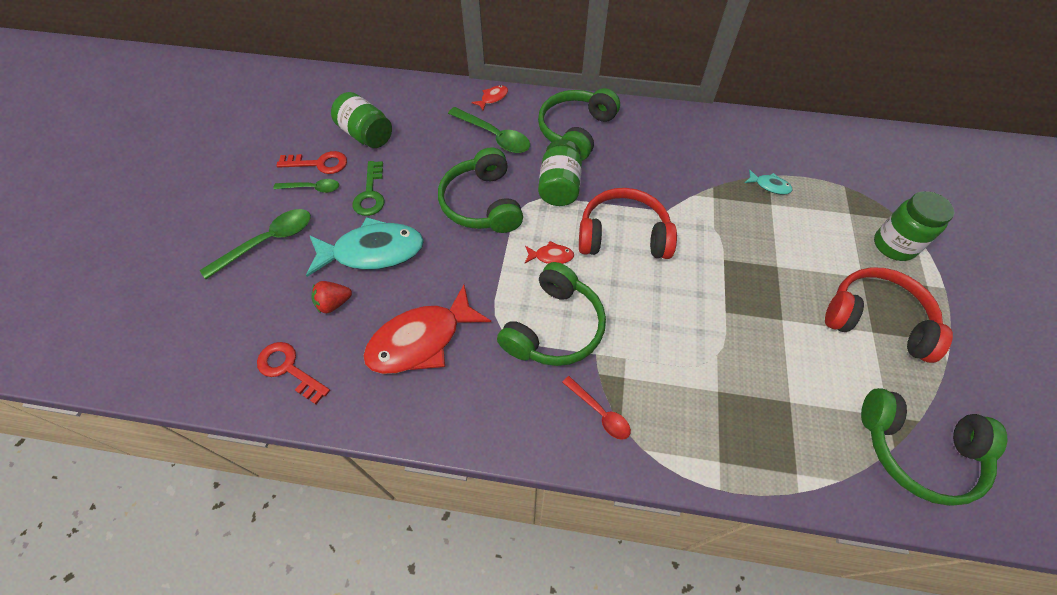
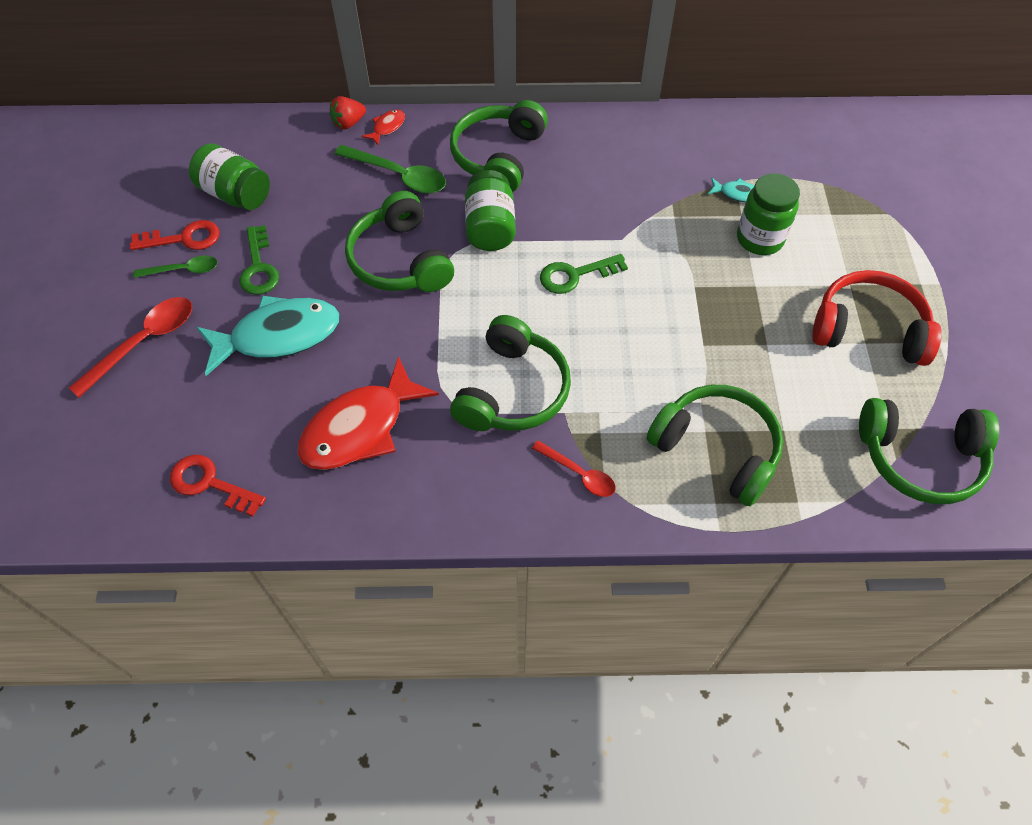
camera: 10 degrees left, 0 degrees up
green spoon [200,209,311,279] -> red spoon [69,297,192,397]
red strawberry [312,281,352,313] -> red strawberry moved to [330,96,366,129]
red fish [525,241,574,264] -> none
red headphones [579,188,677,259] -> green key [540,254,628,294]
green jar [874,191,954,261] -> green jar moved to [737,173,800,255]
none -> green headphones [647,385,783,506]

